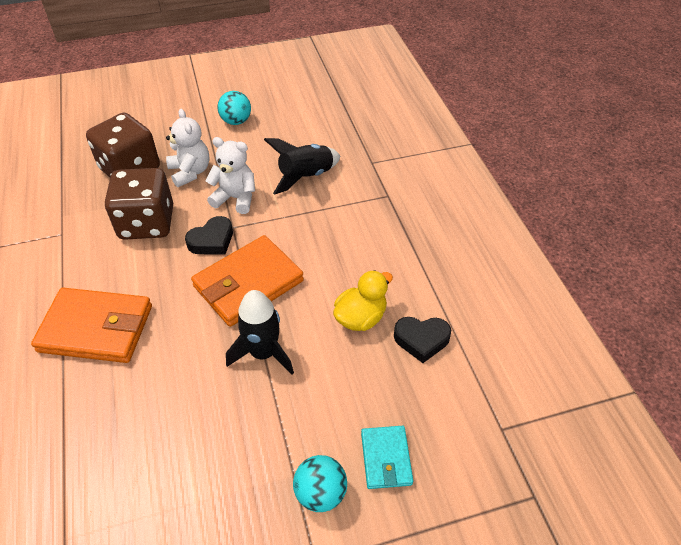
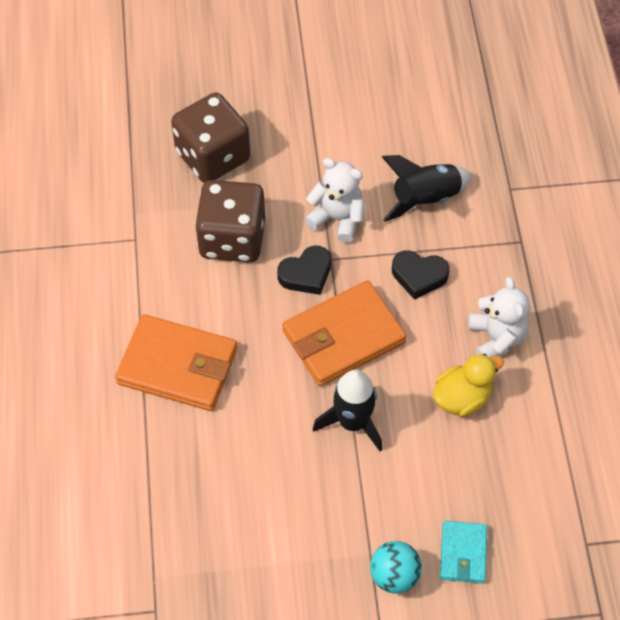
camera: 10 degrees right, 10 degrees up
white teddy bear [166,109,210,187] -> white teddy bear moved to [468,276,530,357]
turquoise ball [218,91,251,125] -> none
black heart [394,317,451,363] -> black heart moved to [392,251,449,300]

